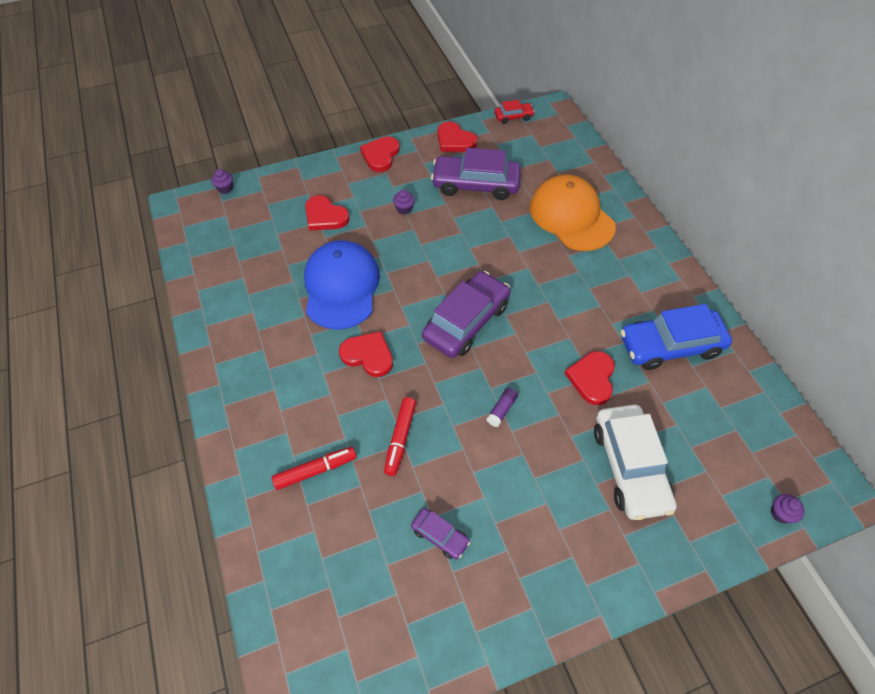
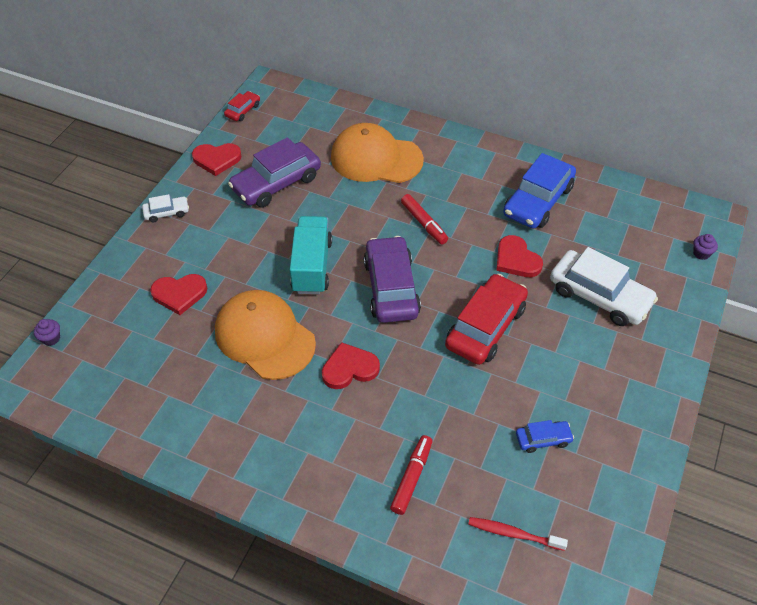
camera: 45 degrees left, 5 degrees down
blue cap [304,240,380,330] -> orange cap [215,290,316,380]
red heart [360,136,400,172] -> white car [142,194,189,223]
red marker [384,397,416,476] -> red marker moved to [401,194,448,245]
purple cupcake [393,189,415,214] -> none
purple car [411,508,470,559] -> blue car [516,420,574,453]
purple glue stick [486,388,518,427] -> red car [445,274,528,365]
none -> turquoise truck [290,216,332,294]
none -> red toothbrush [468,517,568,551]

